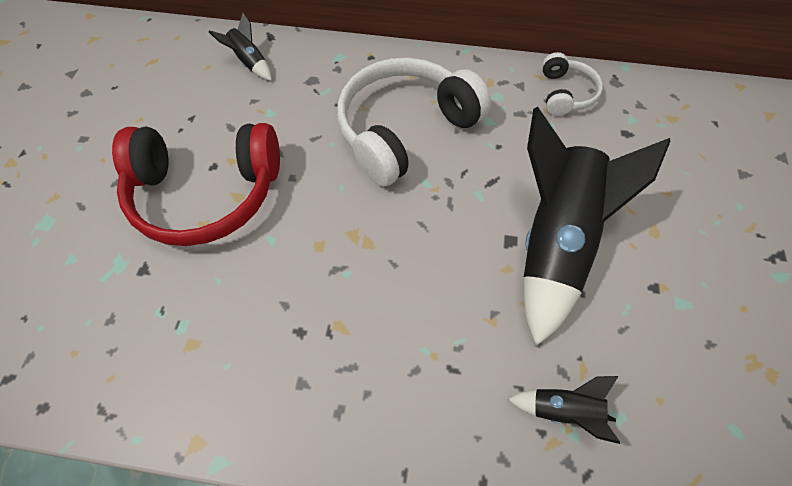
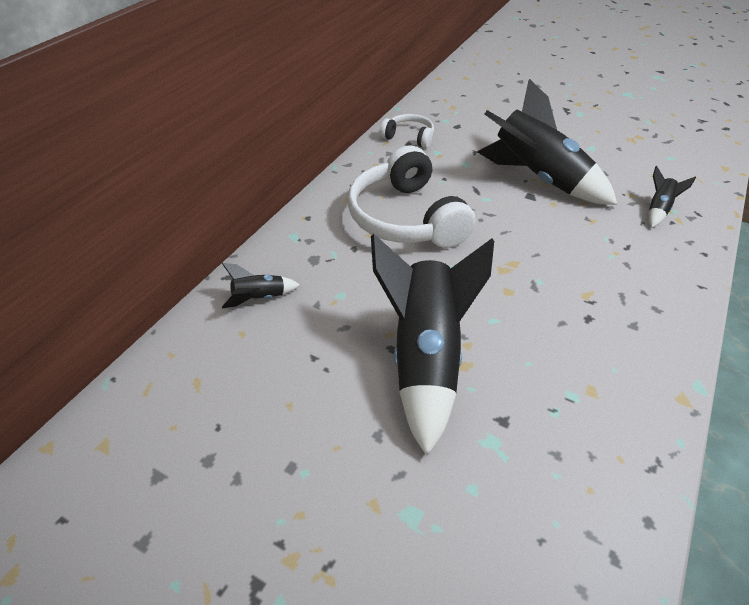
camera: 70 degrees left, 15 degrees down
red headphones [112,123,280,246] -> black rocket [371,234,494,456]

